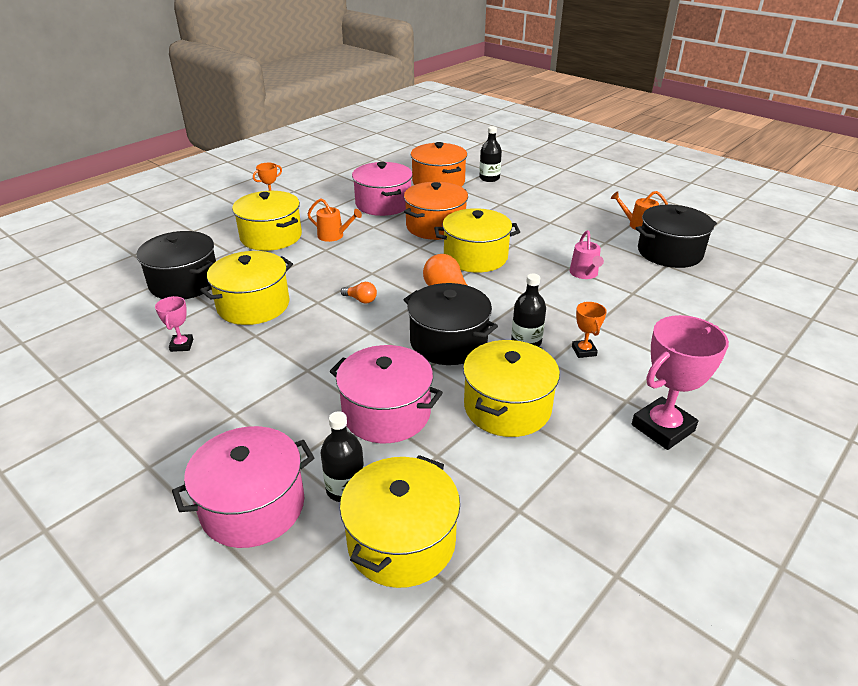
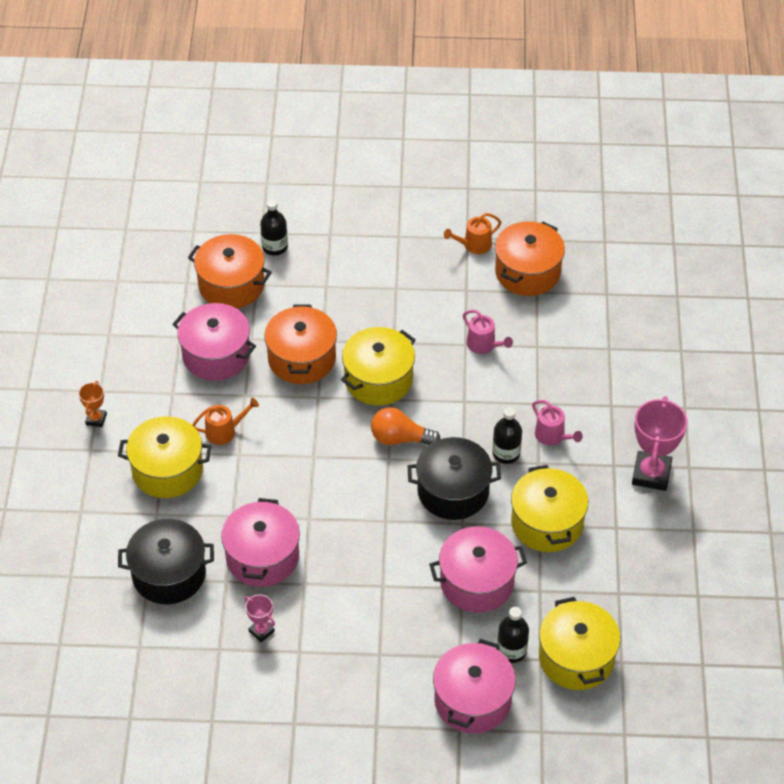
camera: 40 degrees left, 15 degrees up
yellow pot [200,251,293,325] -> pink pot [221,498,300,587]
orange light bulb [341,282,377,303] -> none
orange trophy [572,302,607,358] -> pink watering can [532,400,583,446]
black pot [636,205,717,268] -> orange pot [495,221,565,296]

